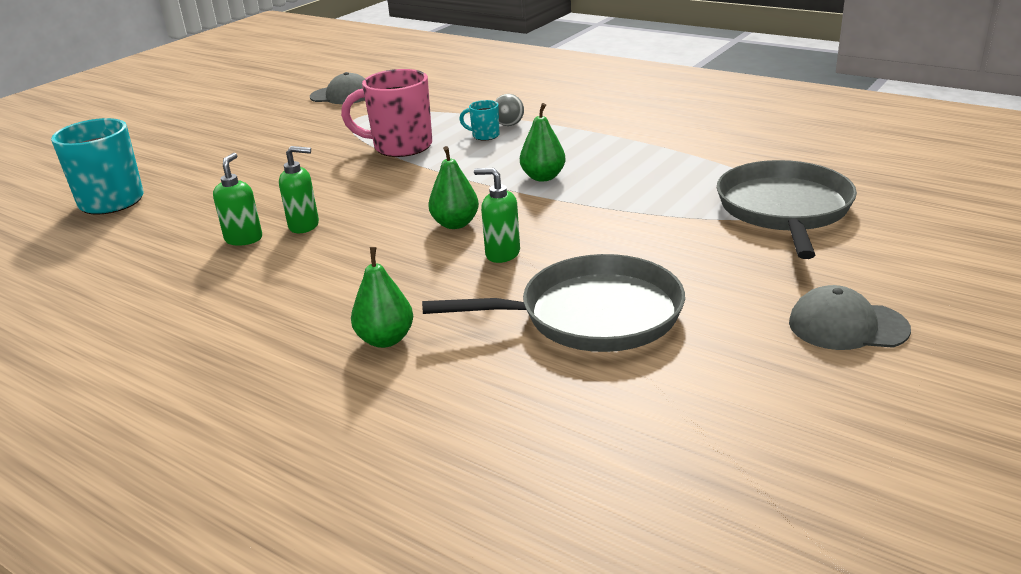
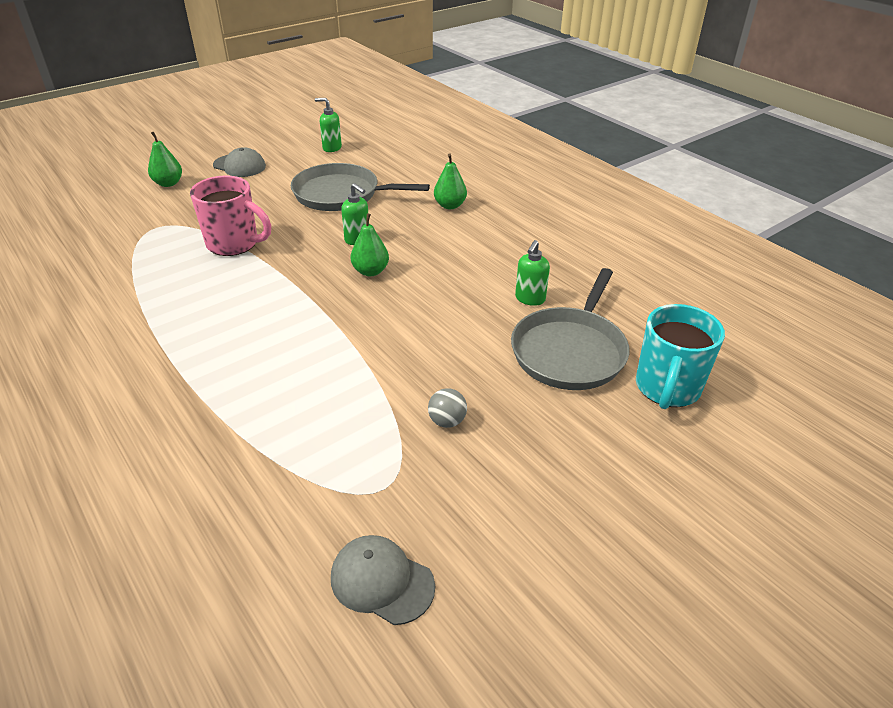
camera: 165 degrees left, 10 degrees up
green soap dispenser [279,146,319,233] -> green soap dispenser moved to [315,98,342,152]
pink mug [341,69,432,157] -> pink mug moved to [190,176,271,256]
turquoise mug [459,100,499,140] -> none
grey ball [495,94,524,126] -> grey ball moved to [428,388,467,428]
green pear [520,103,565,181] -> green pear moved to [148,131,182,187]
grey pan [717,160,857,259] -> grey pan moved to [511,268,629,390]

